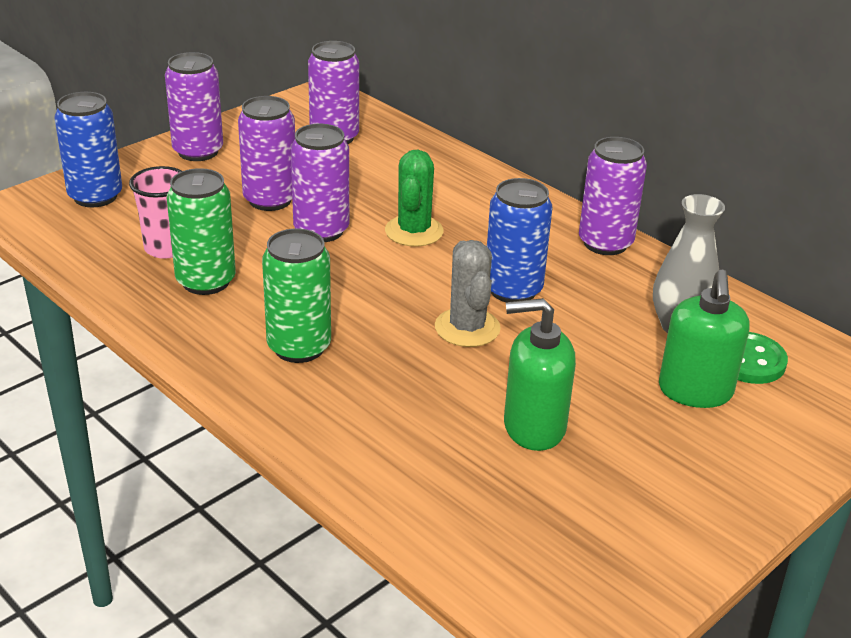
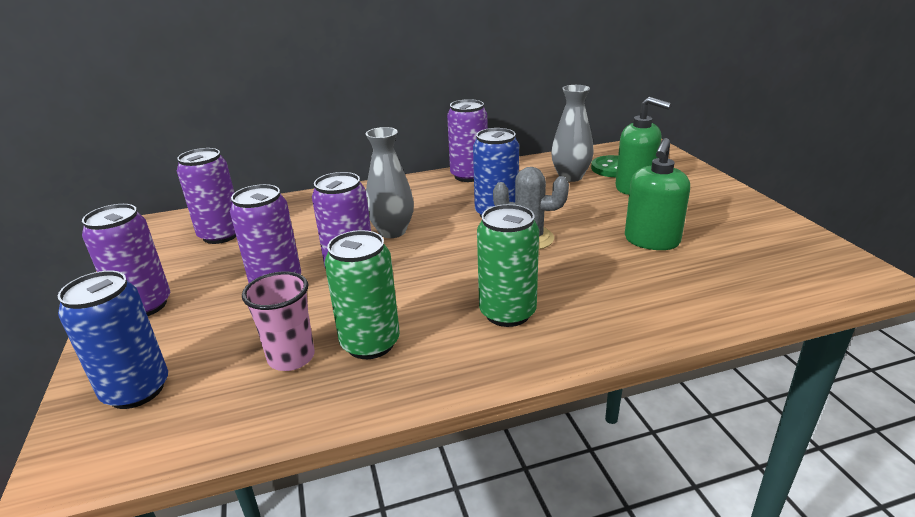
camera: 60 degrees left, 5 degrees down
green cactus [385,149,443,247] -> grey vase [366,127,414,238]

